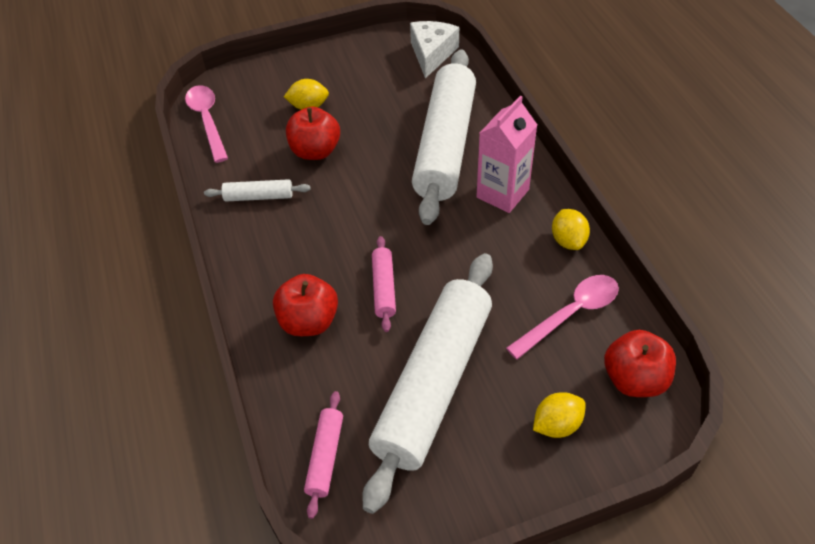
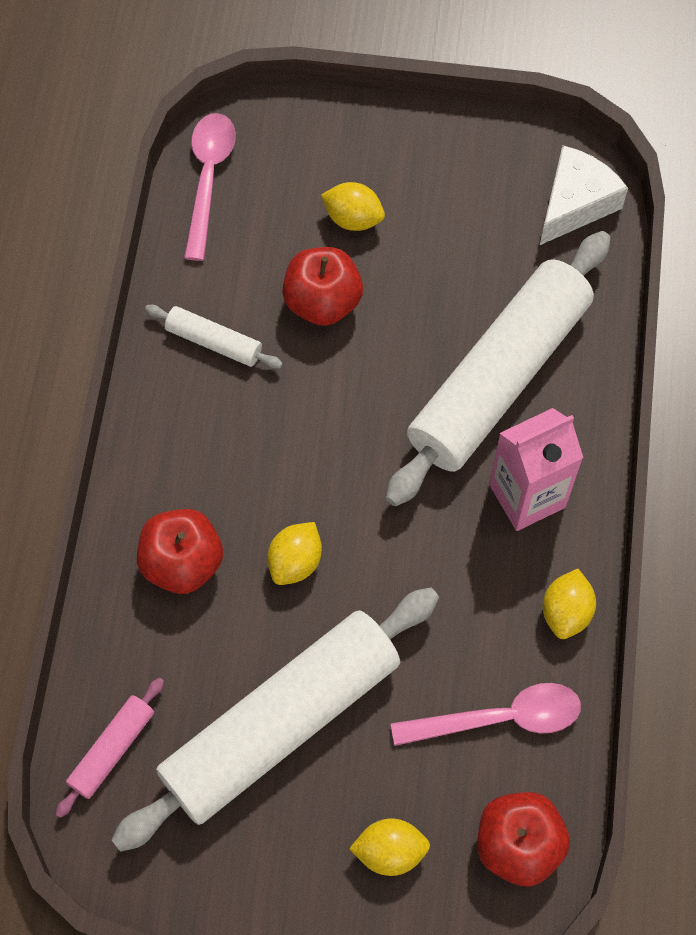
camera: 25 degrees right, 15 degrees up
pink rolling pin [372,236,396,332] -> yellow lemon [267,522,322,585]

